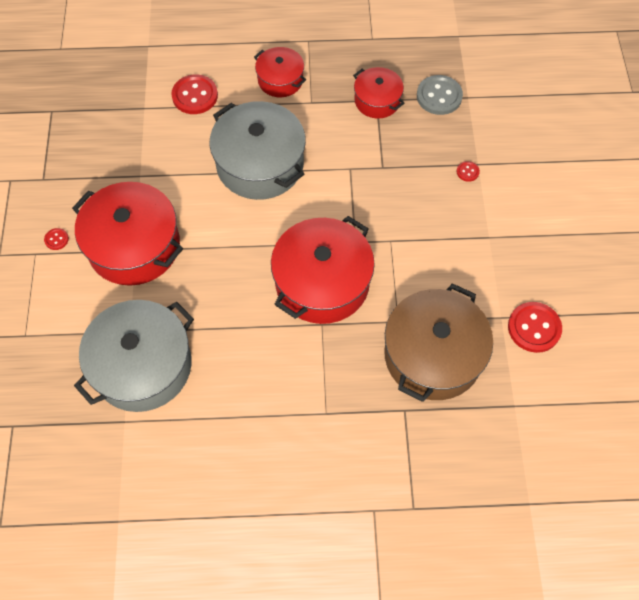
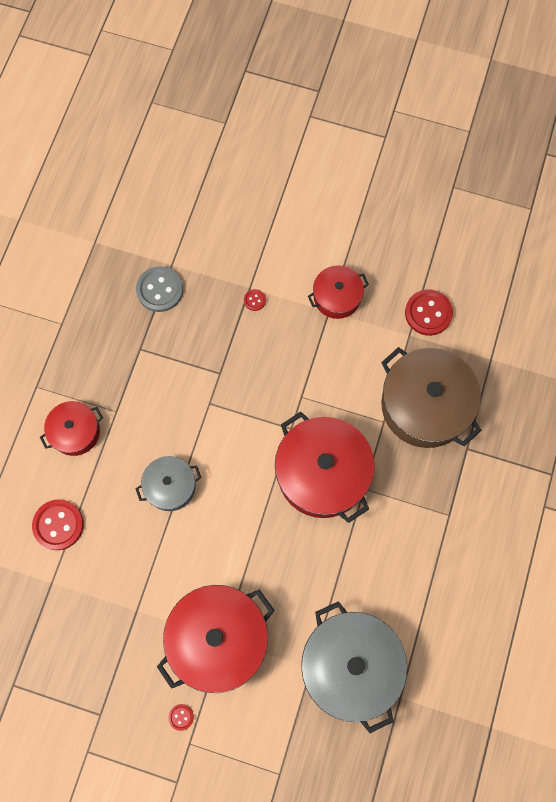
camera: 70 degrees left, 10 degrees up
grey pot [209,101,306,200] -> grey pot [135,456,201,511], size x0.55
red pot [353,67,404,119] -> red pot moved to [308,265,369,319]

